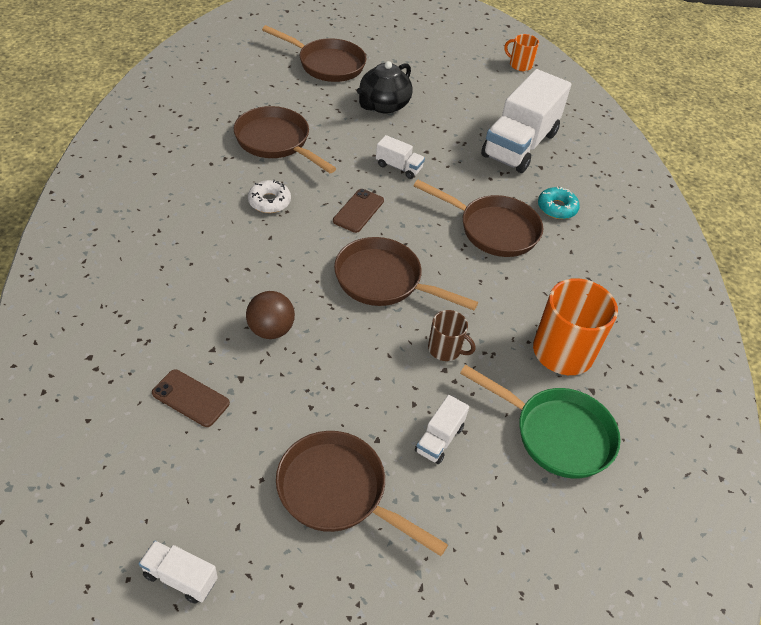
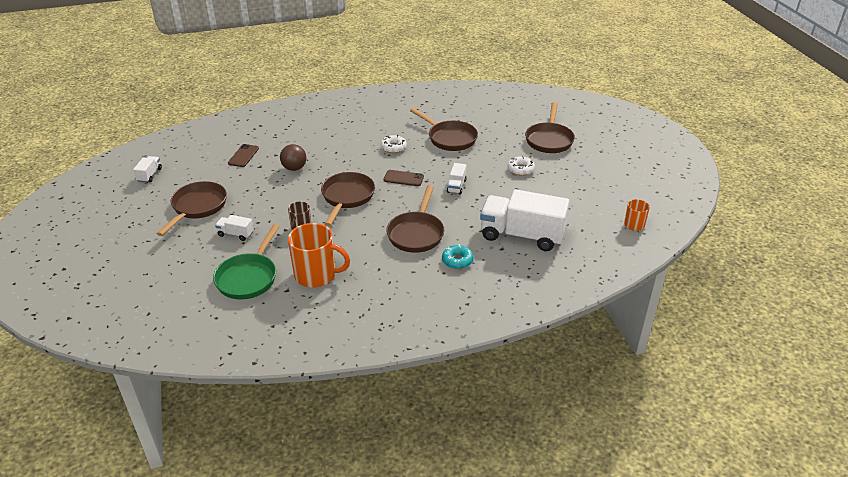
camera: 80 degrees right, 10 degrees down
brown pan [234,106,336,173] -> brown pan turned 105 degrees clockwise [410,108,478,151]
black teapot [357,61,413,113] -> white donut [507,156,535,176]

